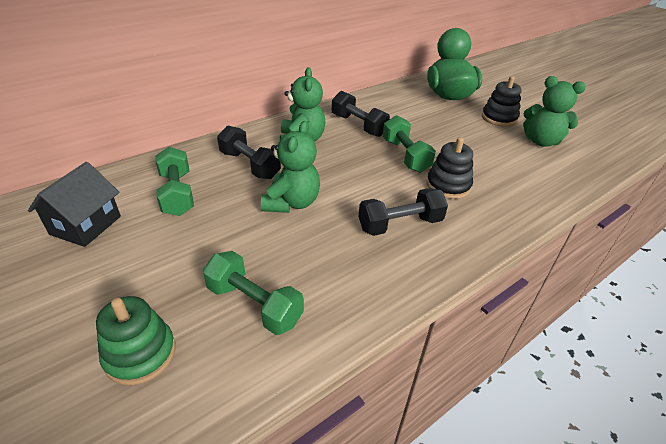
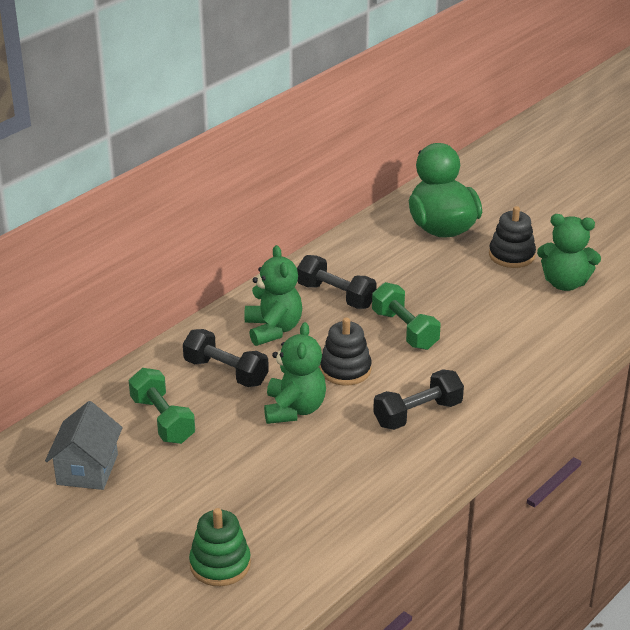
camera: 10 degrees left, 5 degrees down
black house [28,162,121,247] -> grey house [45,401,123,490]
green dumbbell [203,251,304,335] -> none
black stacking toy [426,137,473,199] -> black stacking toy moved to [320,317,372,386]

